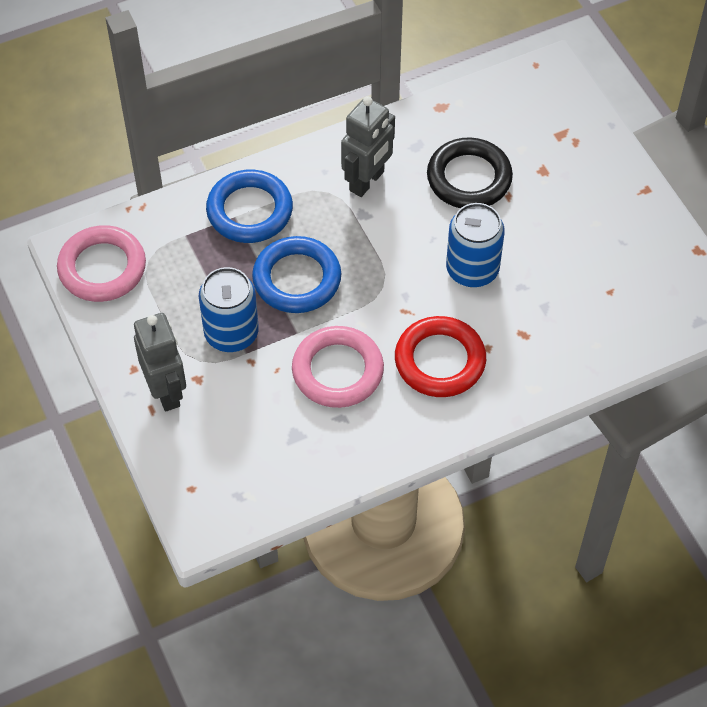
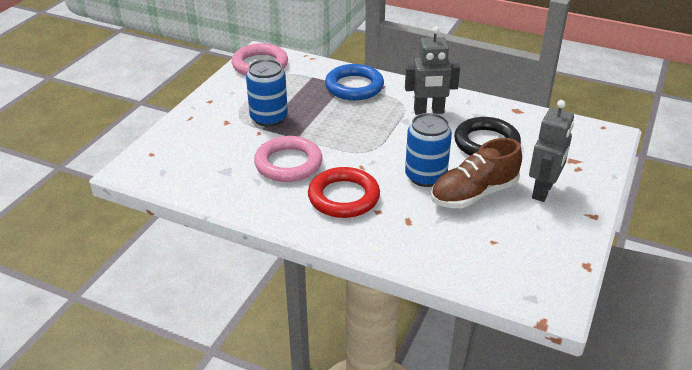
camera: 50 degrees right, 20 degrees down
grey robot [134,313,186,411] -> grey robot moved to [529,100,574,202]
blue ring [252,236,341,313] -> none
none -> brown shoe [431,138,522,208]

